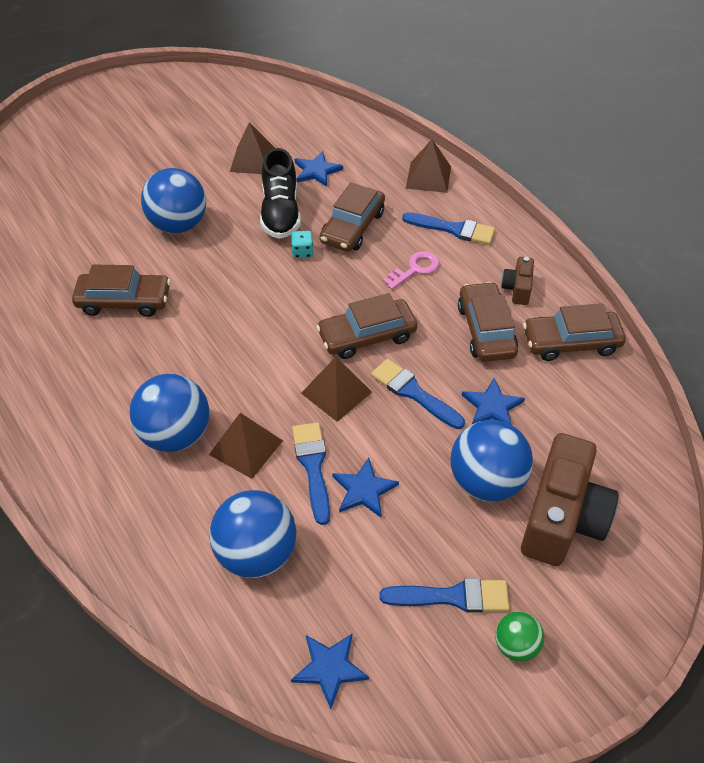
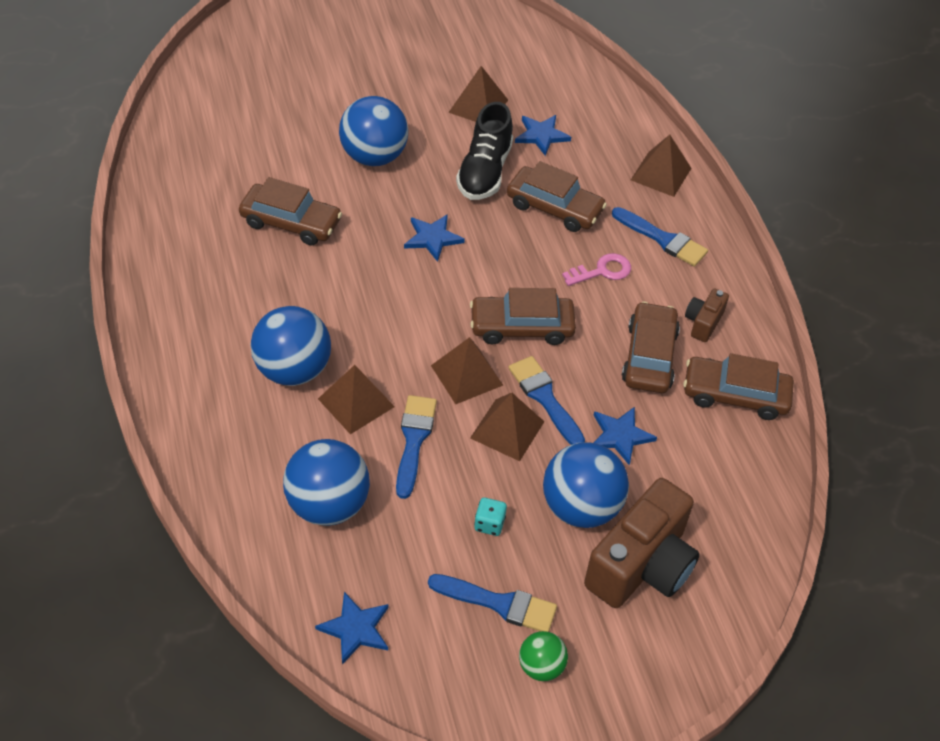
camera: 15 degrees right, 0 degrees up
turquoise dice [291,231,313,258] -> turquoise dice moved to [474,498,507,536]
brown car [319,183,385,252] -> brown car turned 105 degrees counterclockwise [507,161,607,232]
blue star [332,458,399,517] -> blue star moved to [404,214,465,262]
none -> brown pyramid [470,393,544,461]

